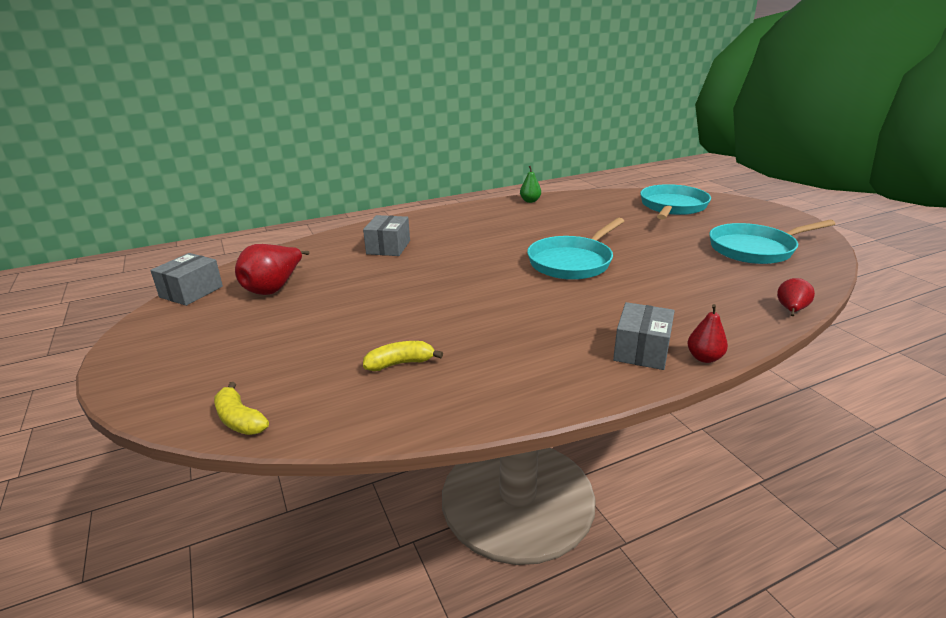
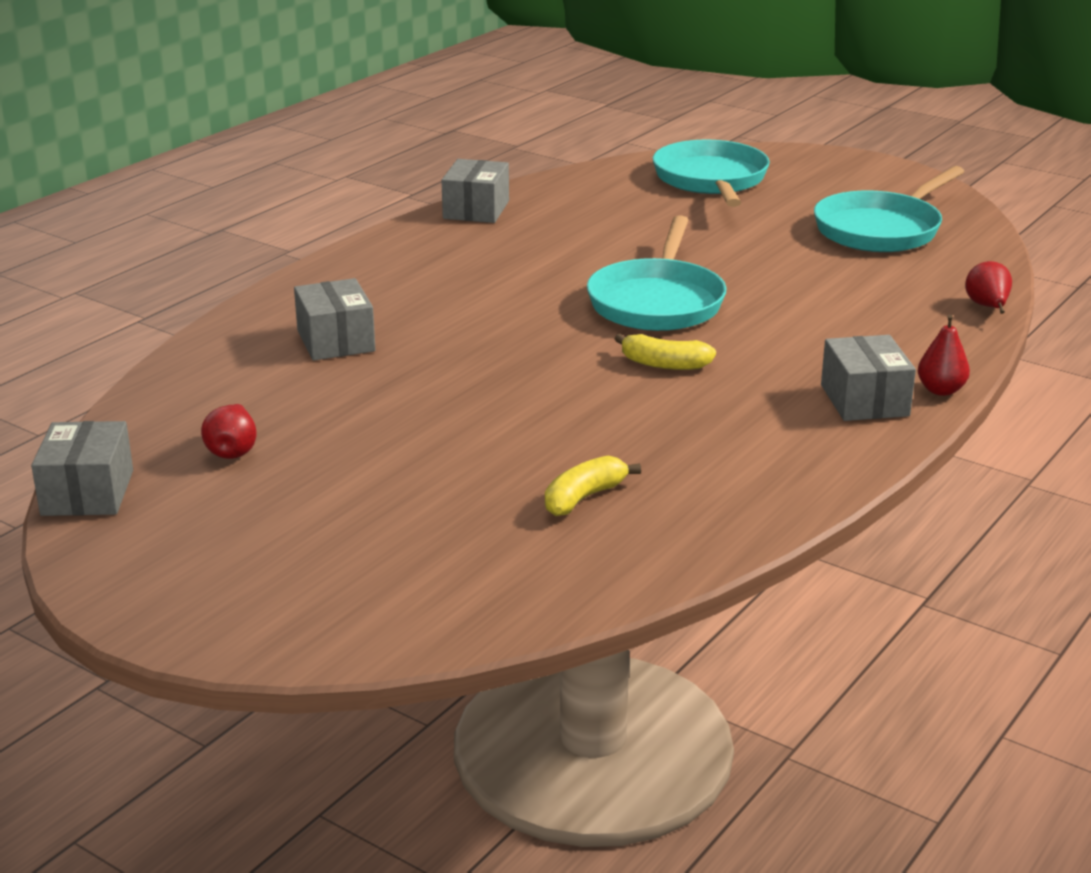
camera: 30 degrees left, 0 degrees up
yellow banana [214,382,269,435] -> yellow banana moved to [615,334,716,370]
red pear [235,244,310,295] -> red pear [201,404,257,459], size x0.58
green pear [520,166,541,203] -> grey box [441,159,509,223]

